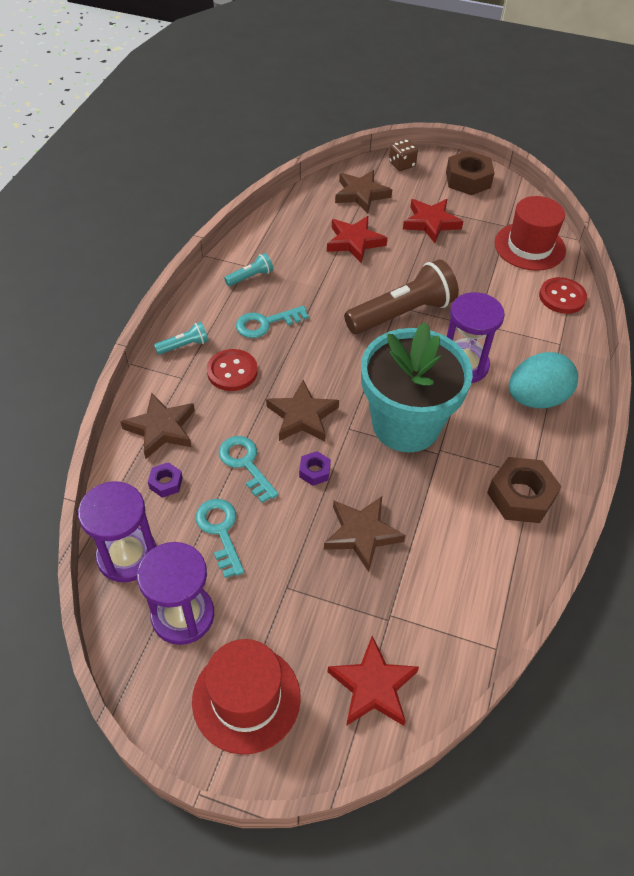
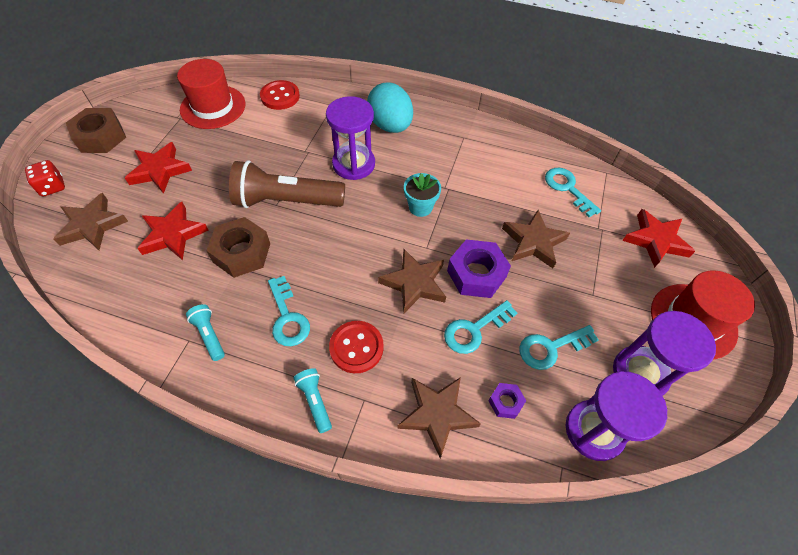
camera: 90 degrees left, 5 degrees up
purple nut [299,451,331,486] -> purple nut [447,239,511,298], size x1.97
brown flashlight [344,259,459,334] -> brown flashlight turned 60 degrees counterclockwise [229,160,345,208]
turquoise flower pot [361,322,473,452] -> turquoise flower pot [404,173,441,217], size x0.41
brown dice [389,139,418,171] -> red dice [25,160,65,196]
brown nut [487,457,562,523] -> brown nut moved to [206,217,270,278]
none -> turquoise key [545,168,601,217]

